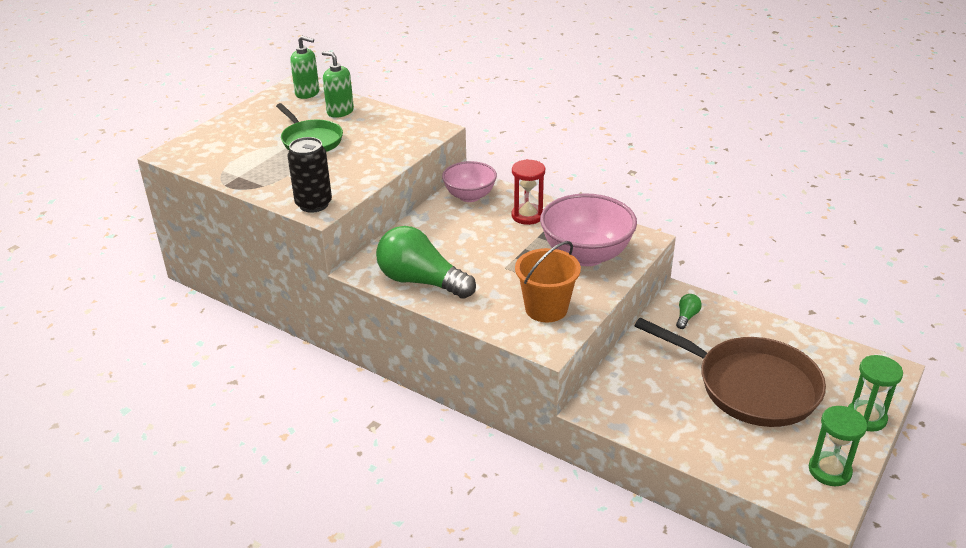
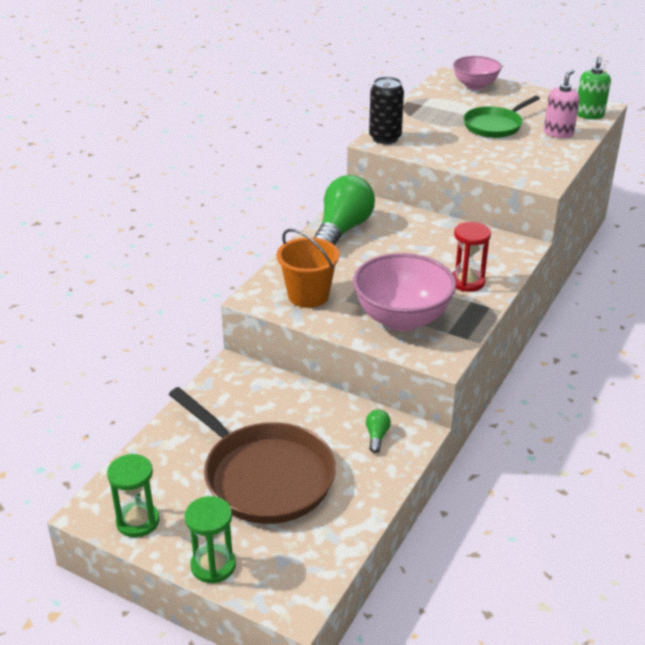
camera: 85 degrees right, 0 degrees up
green soap dispenser [322,51,354,118] -> pink soap dispenser [544,69,580,138]
pink bowl [442,161,497,202] -> pink bowl moved to [453,56,502,90]
brown pan [634,318,826,427] -> brown pan turned 75 degrees counterclockwise [169,387,336,524]
green light bulb [676,294,702,329] -> green light bulb turned 105 degrees counterclockwise [366,410,391,453]

